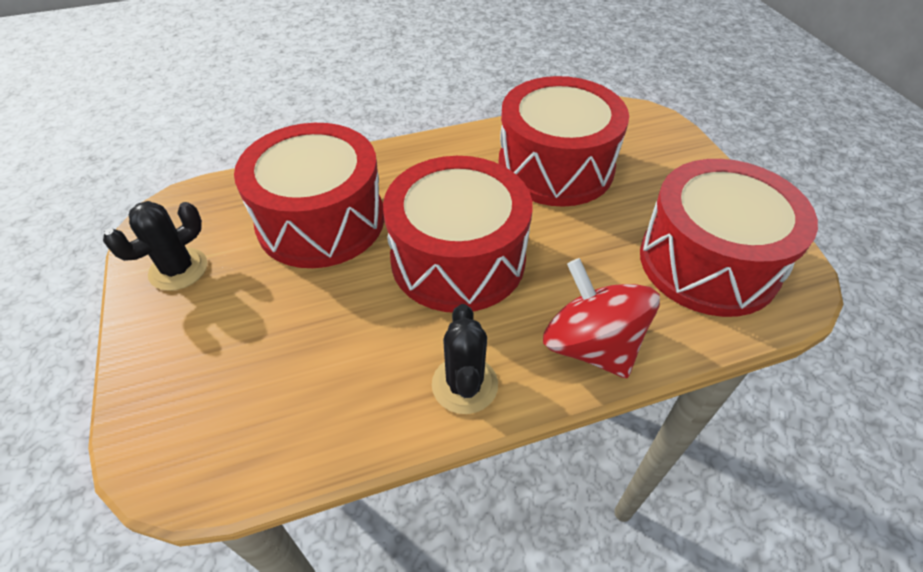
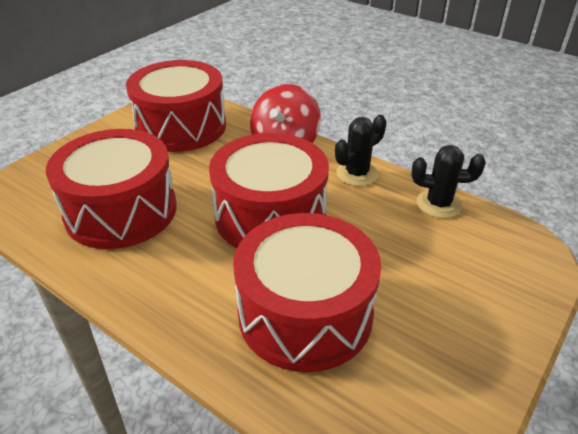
camera: 125 degrees left, 10 degrees down
black cactus [103,201,207,291] -> black cactus moved to [412,145,486,218]

